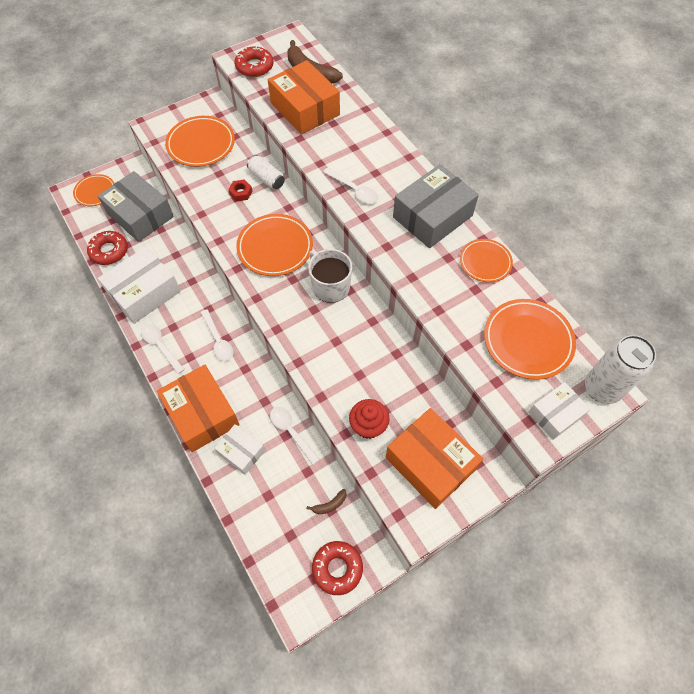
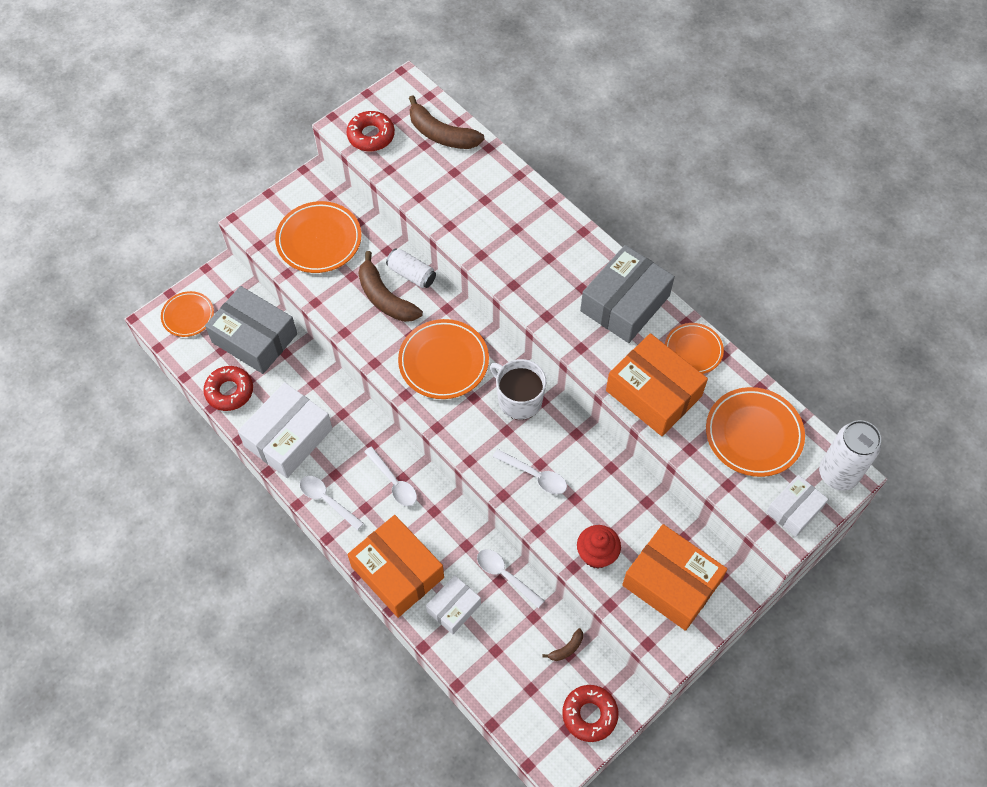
camera: 10 degrees left, 0 degrees up
white box [214,424,265,475] -> white box turned 75 degrees counterclockwise [426,575,481,635]
red nut [228,179,252,202] -> brown banana [358,251,423,322]
orange box [268,60,340,135] -> orange box moved to [606,333,708,436]
white spoon [323,168,378,204] -> white spoon moved to [493,449,567,494]

